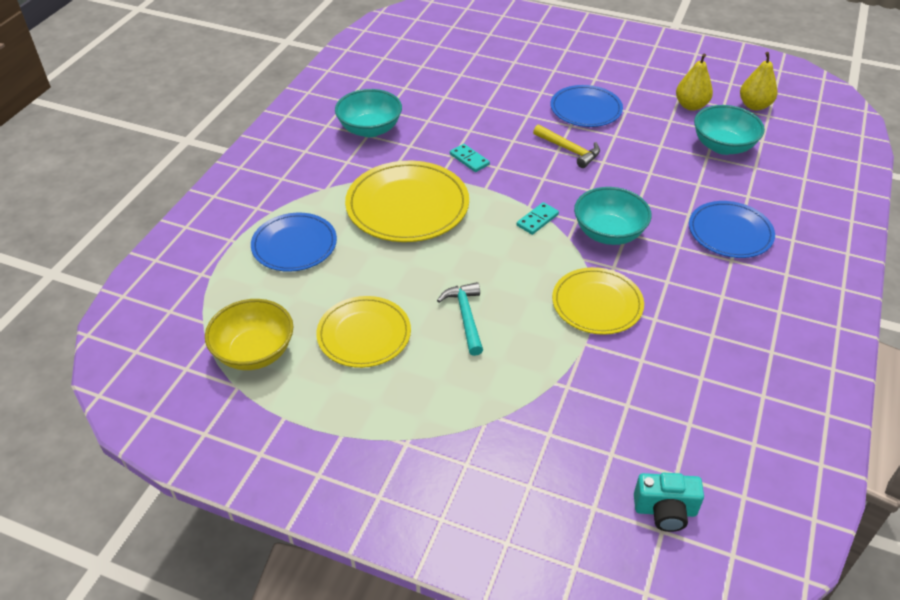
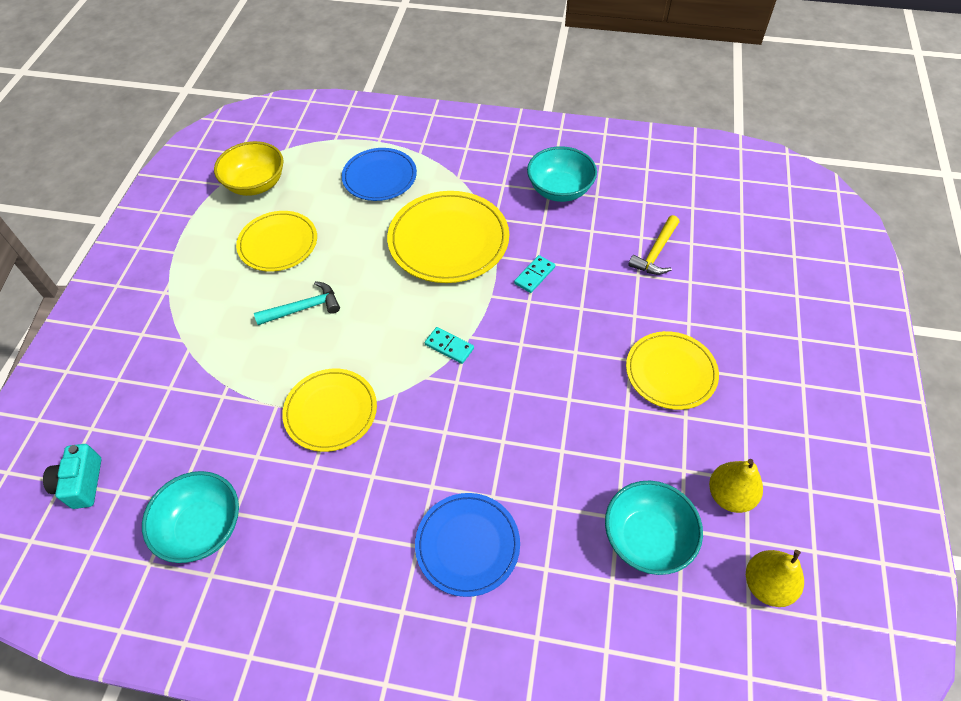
camera: 80 degrees right, 10 degrees up
yellow hammer [533,124,600,168] -> yellow hammer moved to [628,215,679,275]
blue plate [551,85,623,127] -> yellow plate [626,331,719,410]
turquoise bowl [574,187,652,245] -> turquoise bowl moved to [142,471,239,563]

